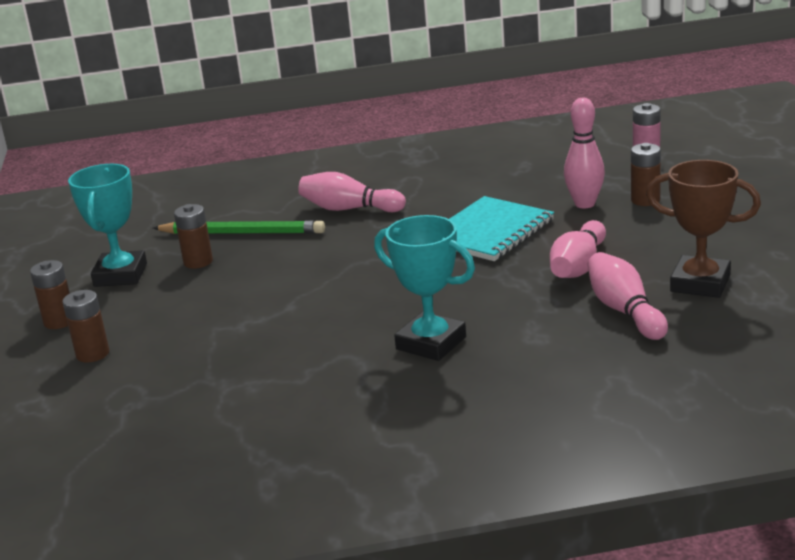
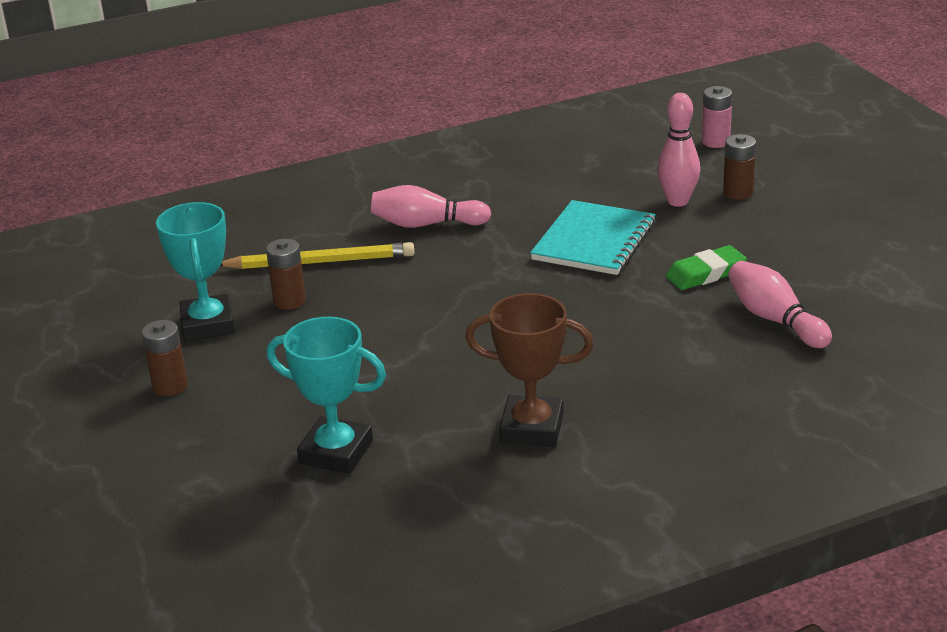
camera: 15 degrees left, 5 degrees up
brown battery [62,290,109,363] -> none
green pencil [153,220,325,234] -> yellow pencil [220,242,415,269]
turquoise trophy [374,215,475,361] -> turquoise trophy moved to [267,317,386,474]
pink bowling pin [550,220,606,278] -> green eraser [666,245,747,290]
brown trophy [646,160,761,298] -> brown trophy moved to [465,293,594,446]

